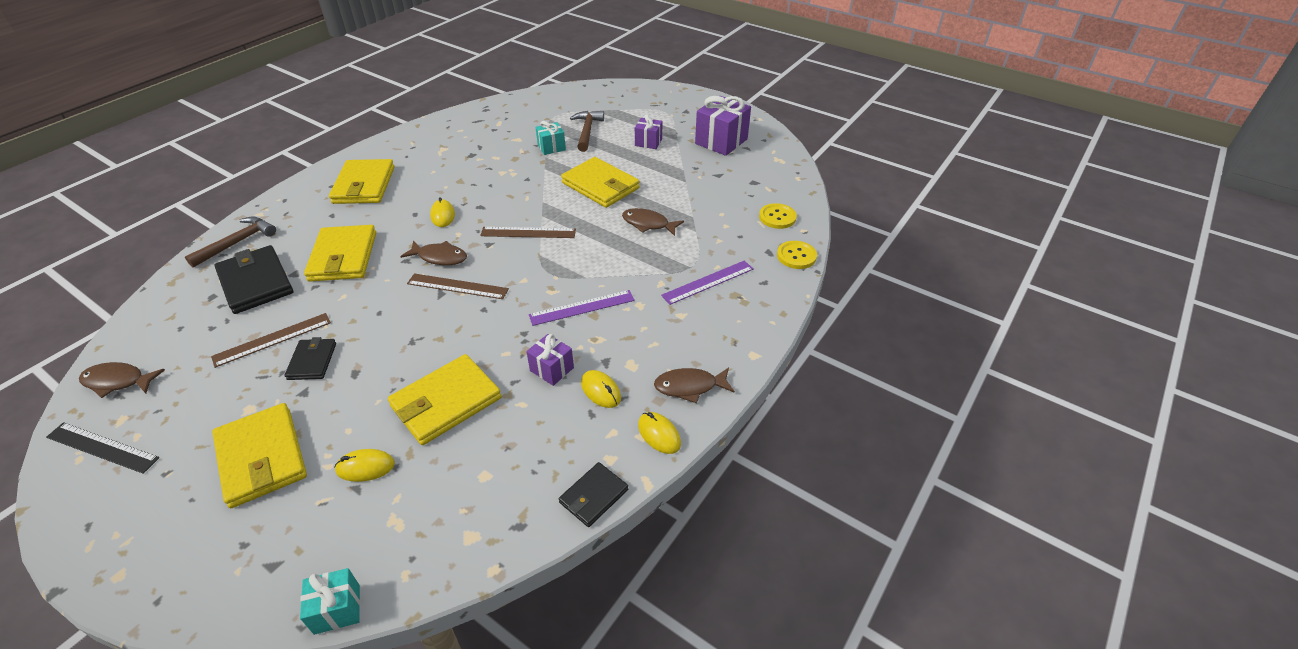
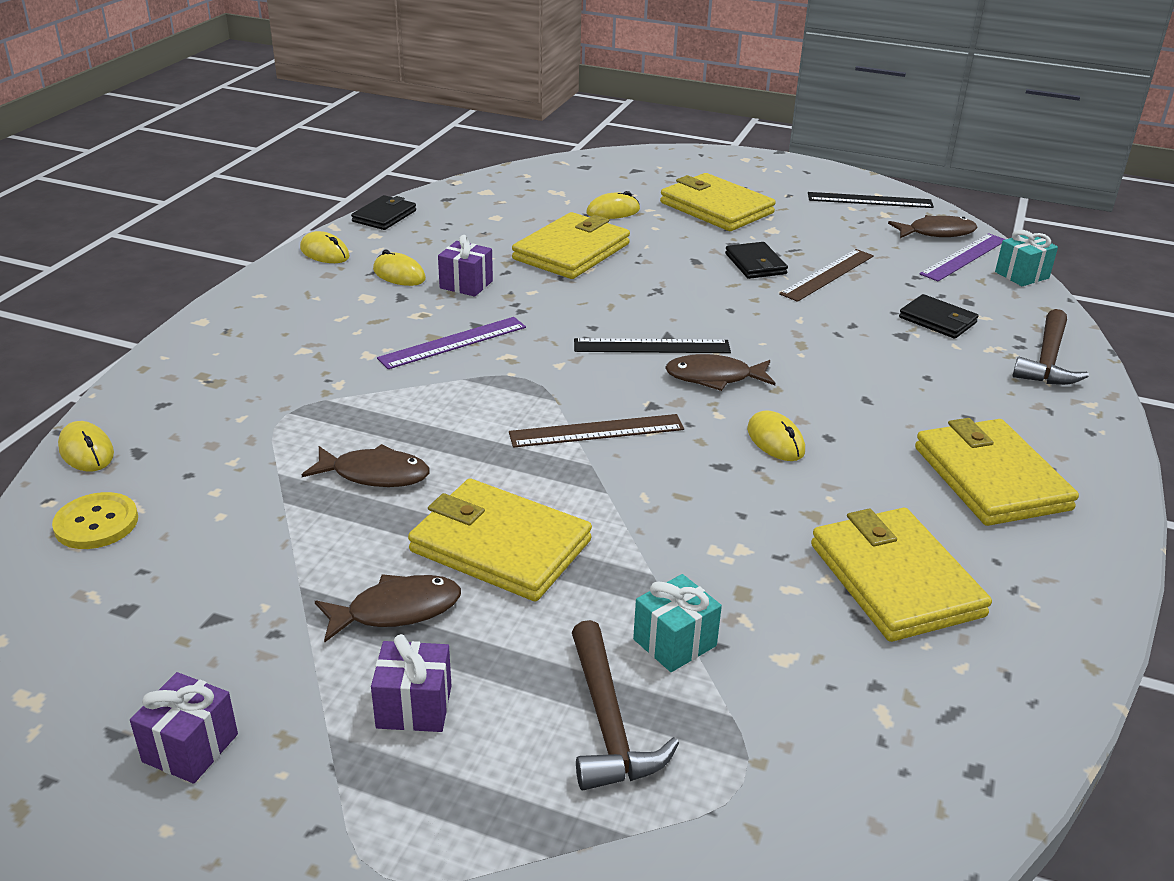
camera: 165 degrees right, 10 degrees down
black wallet [214,245,293,314] -> black wallet [899,294,979,339], size x0.57
turquoise gift [300,568,360,635] -> turquoise gift moved to [995,230,1058,286]
yellow wallet [304,225,376,282] -> yellow wallet moved to [811,508,992,642]
brown ruler [407,273,509,299] -> black ruler [574,338,731,353]
brown fish [654,367,735,403] -> brown fish moved to [315,574,461,642]
purple ruler [661,260,754,305] -> purple ruler moved to [919,233,1006,281]
purple gift [695,96,751,156] -> purple gift [130,672,238,783], size x0.56
yellow button [777,241,817,269] -> yellow mouse [58,421,114,471]

